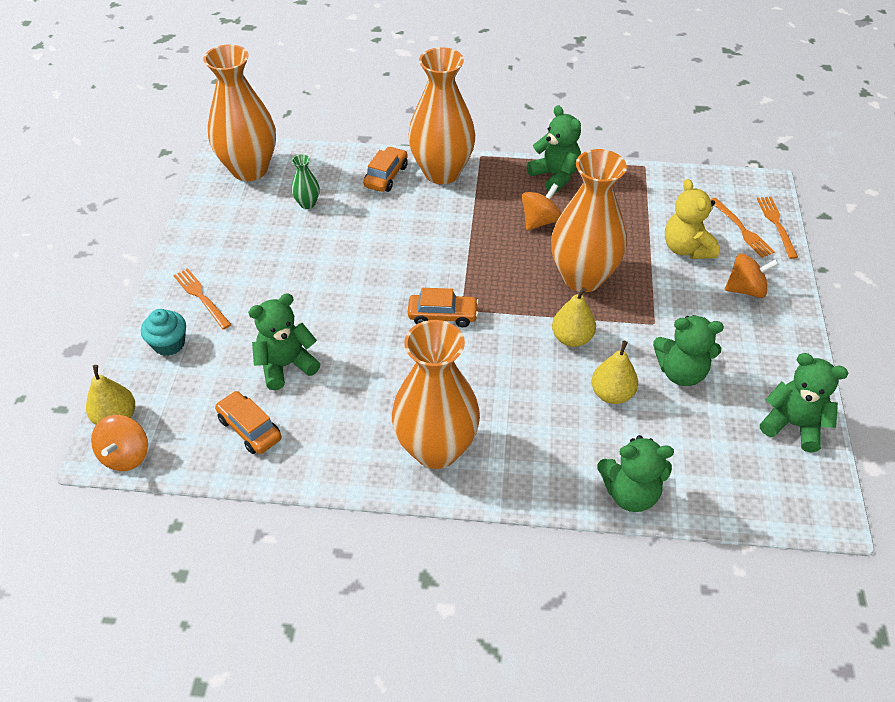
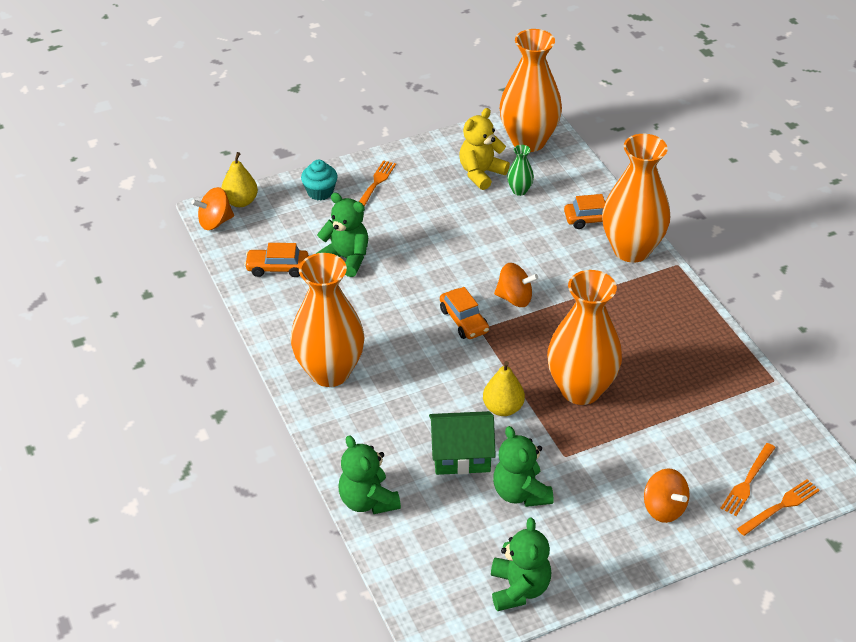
camera: 60 degrees right, 5 degrees down
orange car [215,391,281,454] -> orange car turned 105 degrees counterclockwise [244,243,309,277]
orange spinning top [522,184,561,231] -> orange spinning top moved to [494,263,538,307]
green teddy bear [527,105,581,193] -> none
yellow pear [592,341,638,404] -> green house [429,411,496,475]
yellow teddy bear [665,179,719,259] -> yellow teddy bear moved to [459,108,510,190]

